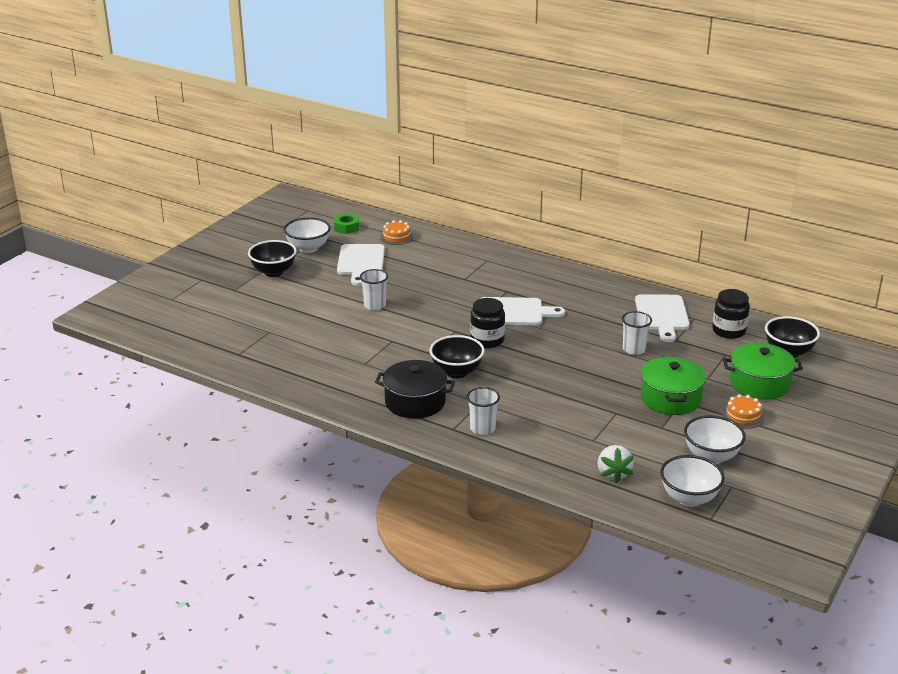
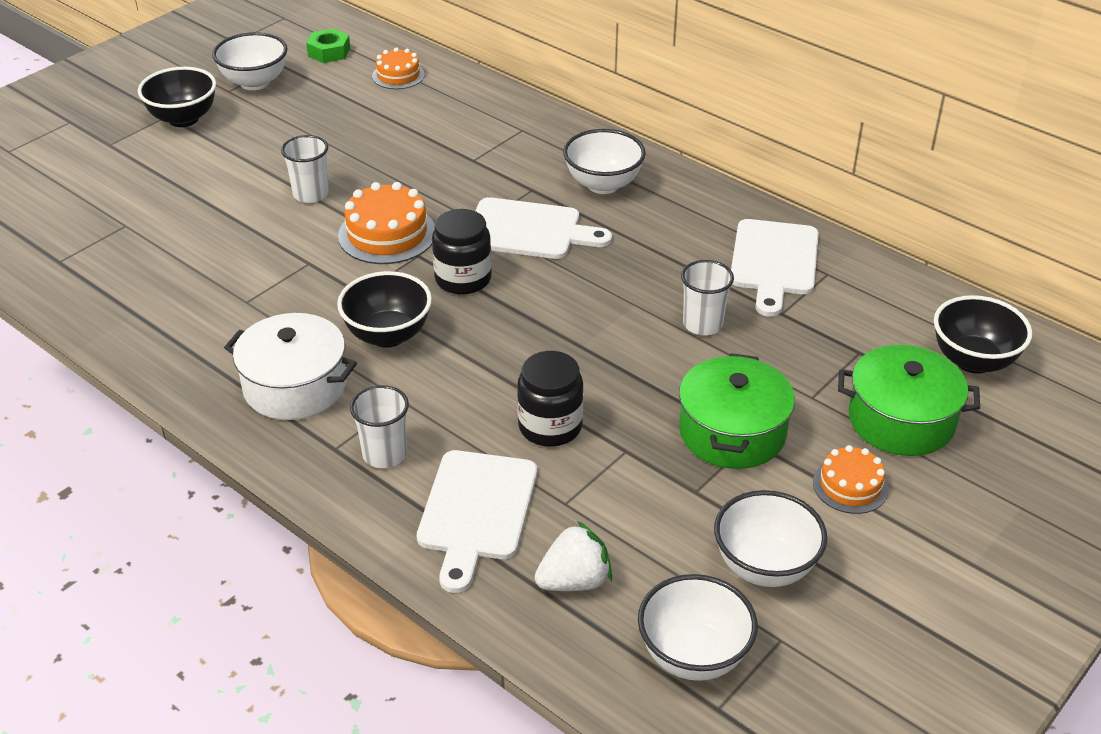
camera: 10 degrees right, 10 degrees up
white cutting board [337,244,385,286] -> white cutting board moved to [417,450,537,593]
black pot [375,360,455,419] -> white pot [224,313,357,420]
white strawberry [598,445,634,483] -> white strawberry turned 120 degrees counterclockwise [535,521,612,591]
black jar [712,289,750,339] -> black jar moved to [517,351,584,447]
none -> orange cake [338,182,435,264]
none -> white bowl [563,129,646,194]

